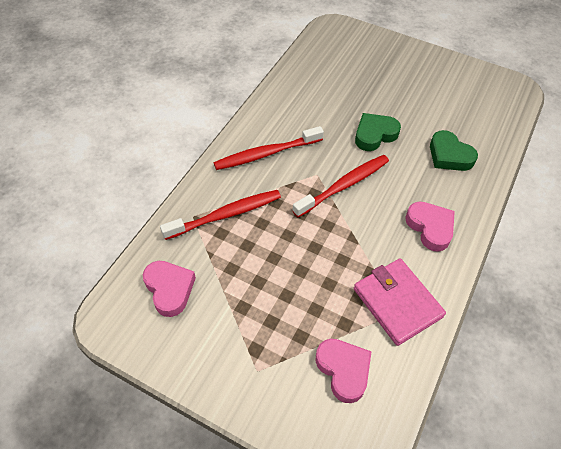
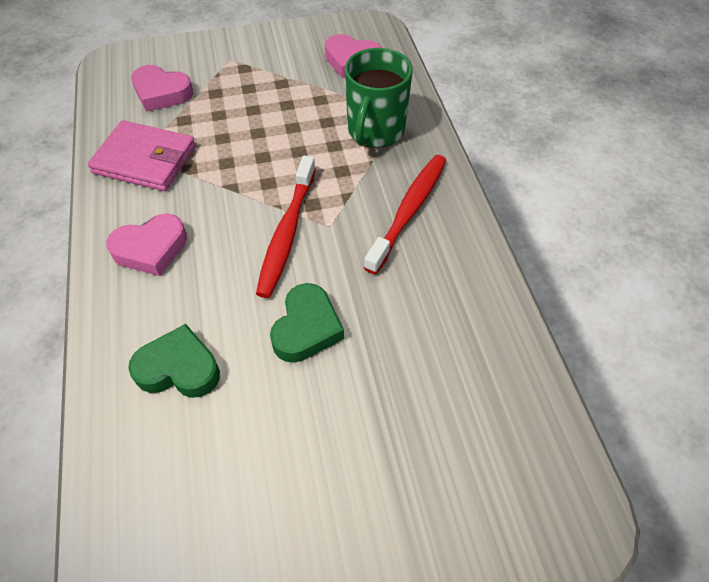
camera: 140 degrees right, 0 degrees up
red toothbrush [160,190,281,240] -> green mug [345,48,413,148]
pink heart [406,202,455,252] -> pink heart turned 45 degrees counterclockwise [106,213,187,276]

